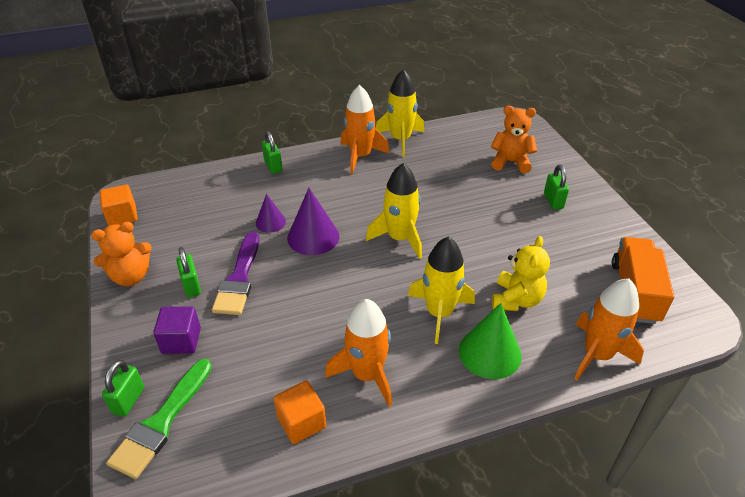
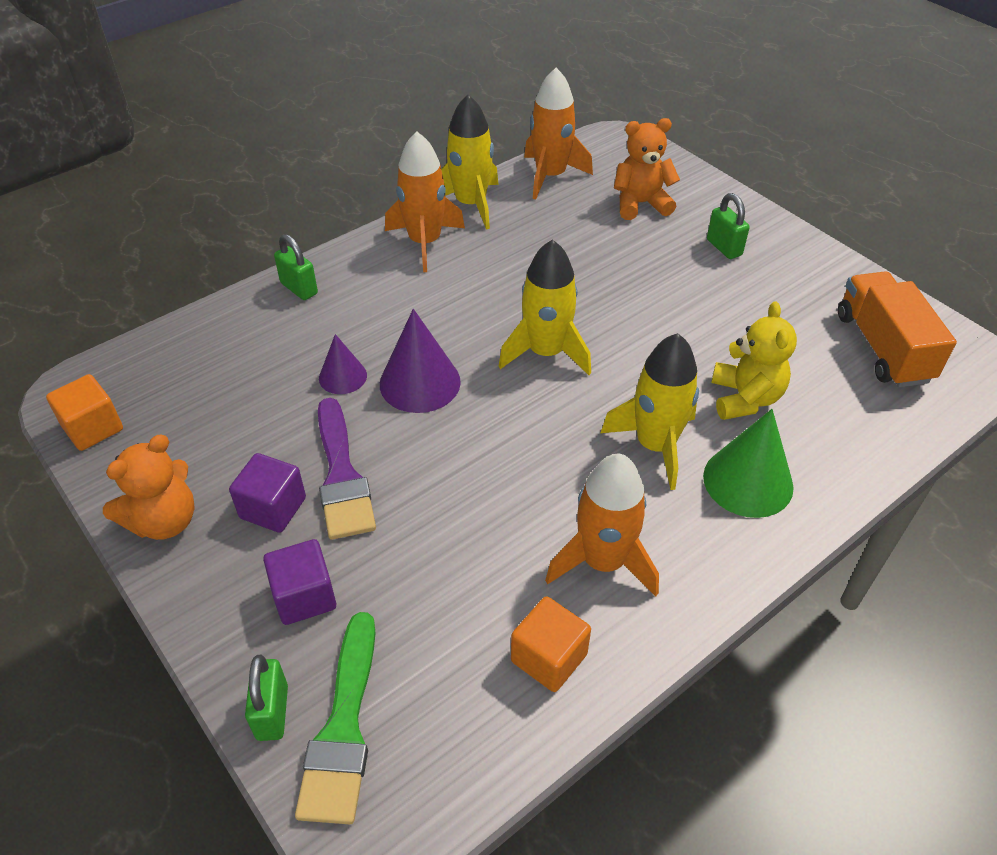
camera: 20 degrees left, 5 degrees up
green padlock [176,247,201,297] -> purple cube [229,453,306,533]
orange rocket [574,278,644,380] -> orange rocket moved to [524,68,593,200]

